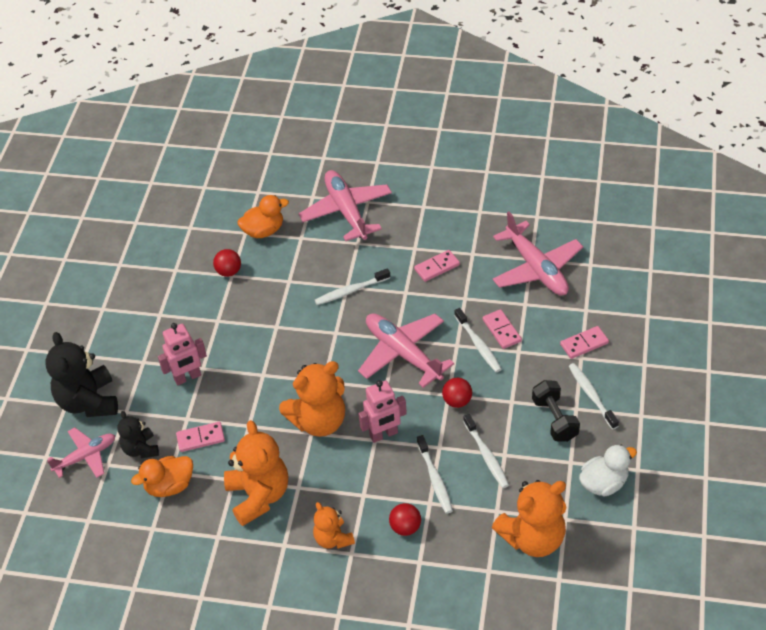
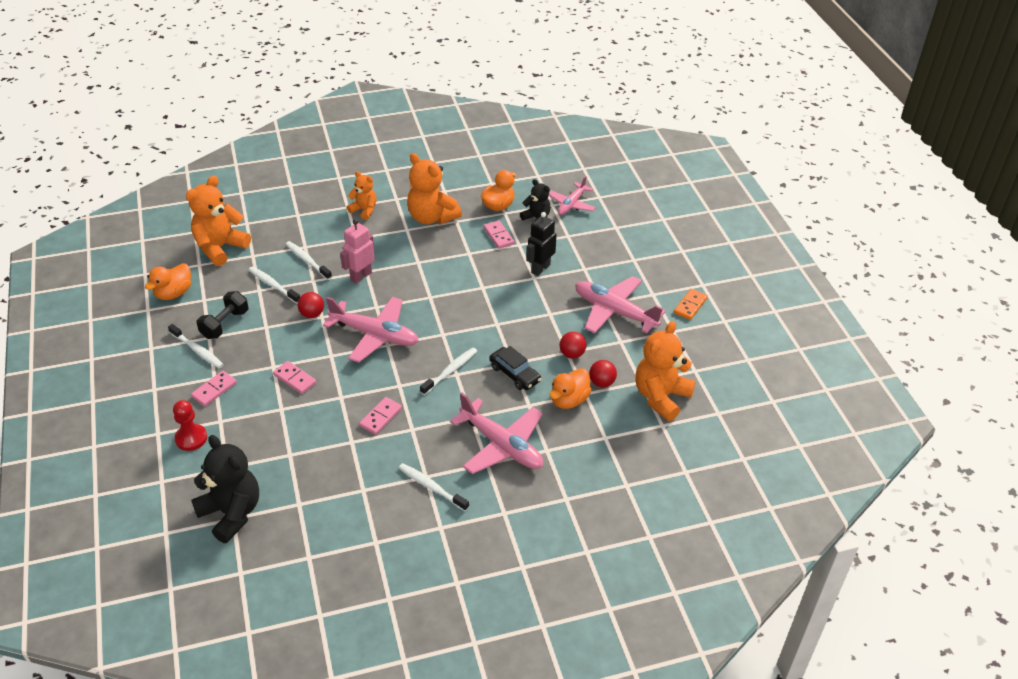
camera: 150 degrees right, 5 degrees down
black teddy bear [46,332,118,417] -> black teddy bear moved to [191,435,259,543]
pink robot [158,323,207,385] -> black robot [526,212,557,276]
pink domino [176,422,225,452] -> pink domino turned 75 degrees counterclockwise [484,220,515,249]
orange teddy bear [279,361,345,437] -> orange teddy bear moved to [635,321,696,421]
red ball [389,503,421,536] -> red ball moved to [589,360,617,387]
white toothbrush [454,308,502,372] -> white toothbrush moved to [399,463,469,511]
pink plane [492,211,583,296] -> pink plane moved to [575,276,666,334]
black dumbbell [532,380,580,442] -> black dumbbell turned 75 degrees clockwise [197,291,249,339]
white duck [579,445,637,497] -> orange duck [145,263,191,300]
none -> red pawn [173,400,207,451]
none -> black car [489,346,541,390]
none -> orange domino [674,289,708,320]

